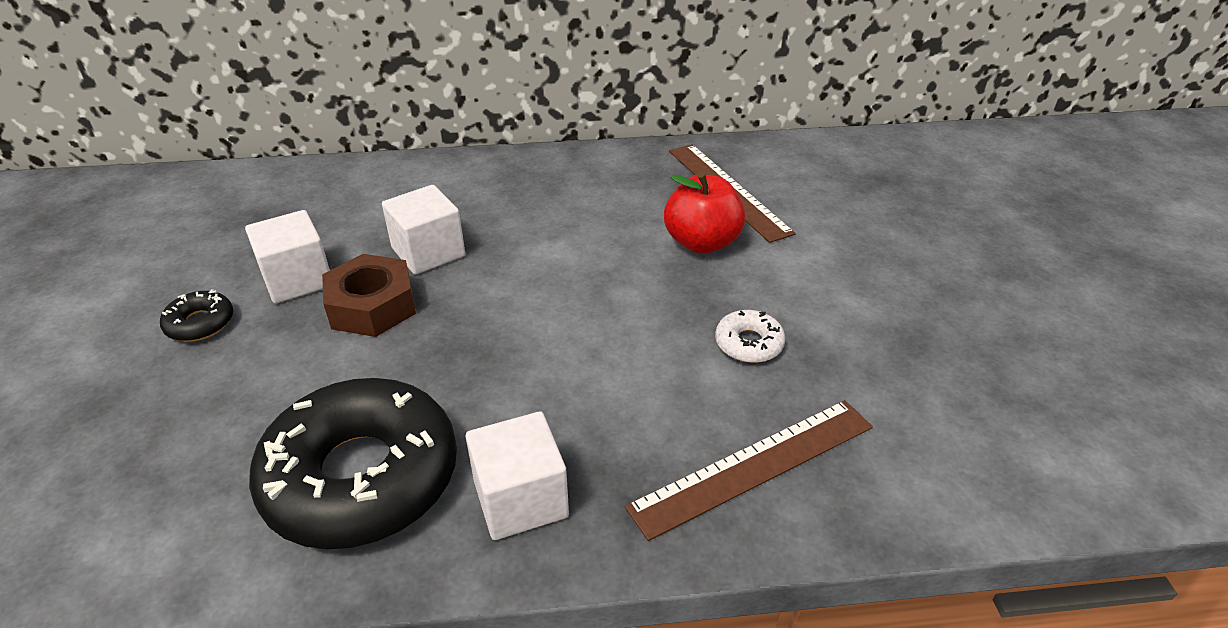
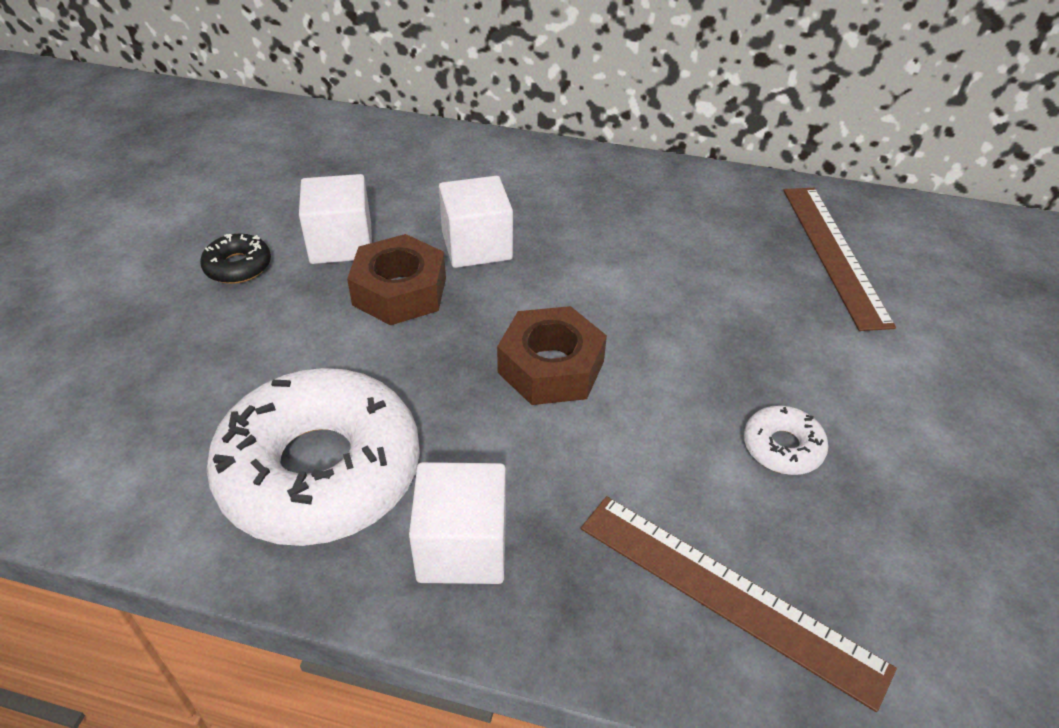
camera: 20 degrees right, 5 degrees up
black donut [249,378,457,549] -> white donut [207,368,420,546]
brown ruler [625,400,873,541] -> brown ruler turned 45 degrees clockwise [581,496,897,712]
red apple [664,173,746,254] -> none
none -> brown nut [497,306,607,405]

